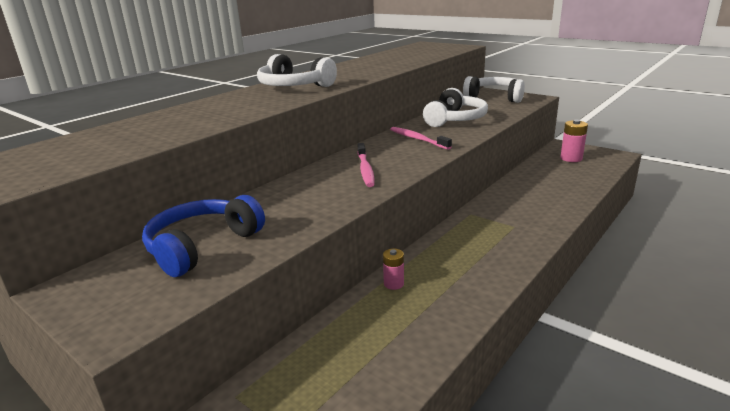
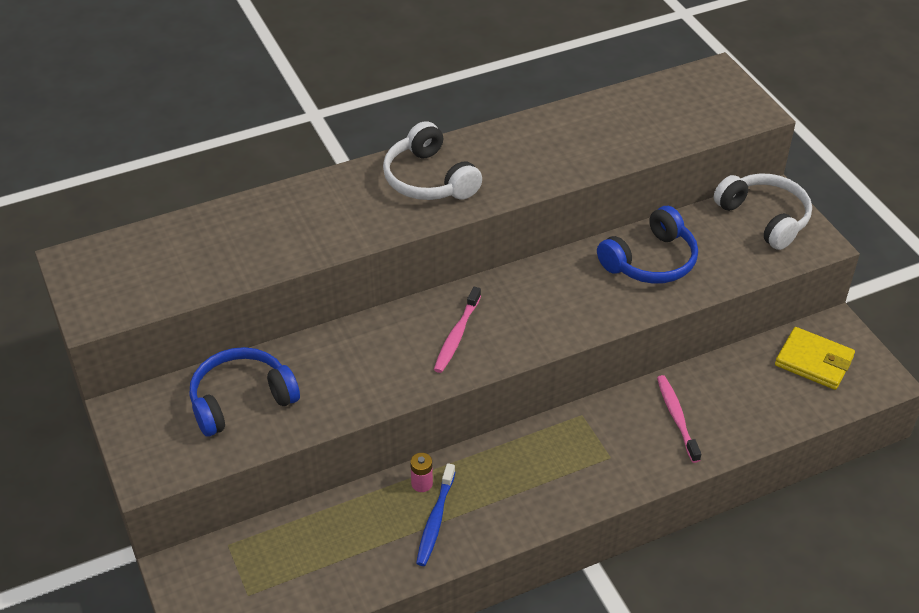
camera: 25 degrees right, 20 degrees up
pink toothbrush [390,127,452,150] -> pink toothbrush moved to [657,375,701,463]
white headphones [423,88,488,127] -> blue headphones [597,206,698,284]
pink battery [560,120,588,162] -> yellow wallet [775,327,855,390]
none -> blue toothbrush [416,463,455,566]

